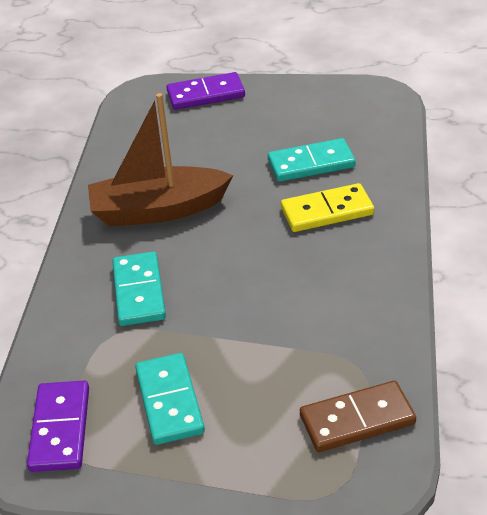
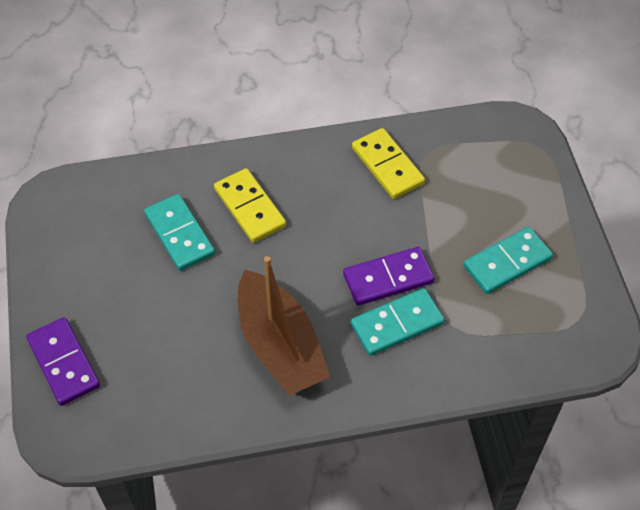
camera: 110 degrees left, 15 degrees up
purple domino [27,381,89,472] -> purple domino moved to [343,247,435,305]
brown domino [300,381,416,452] -> none
none -> yellow domino [352,128,425,199]

